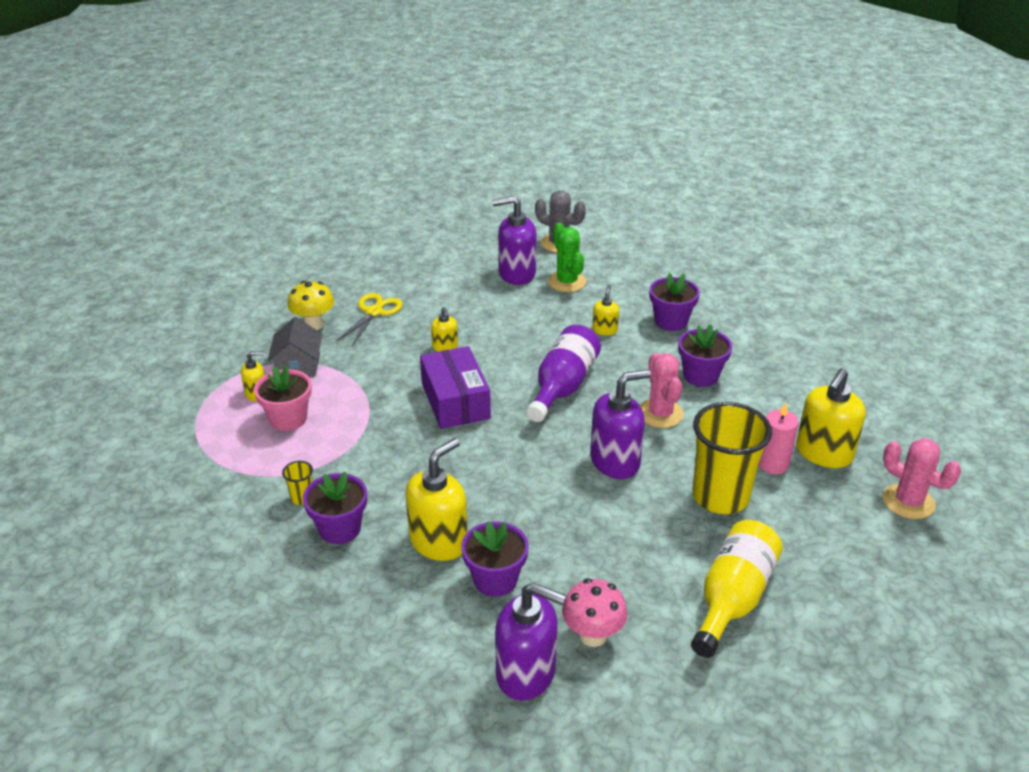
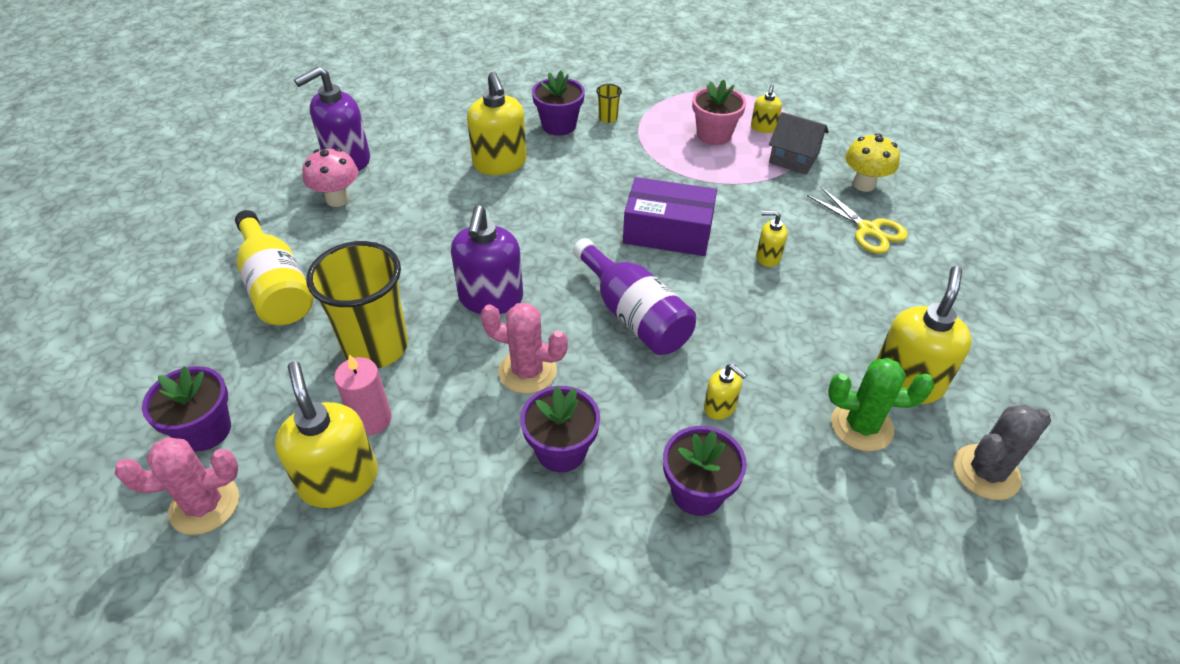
camera: 120 degrees right, 10 degrees up
purple flower pot [461,521,529,597] -> purple flower pot moved to [142,366,231,451]
purple soap dispenser [492,196,537,285] -> yellow soap dispenser [876,266,972,404]

